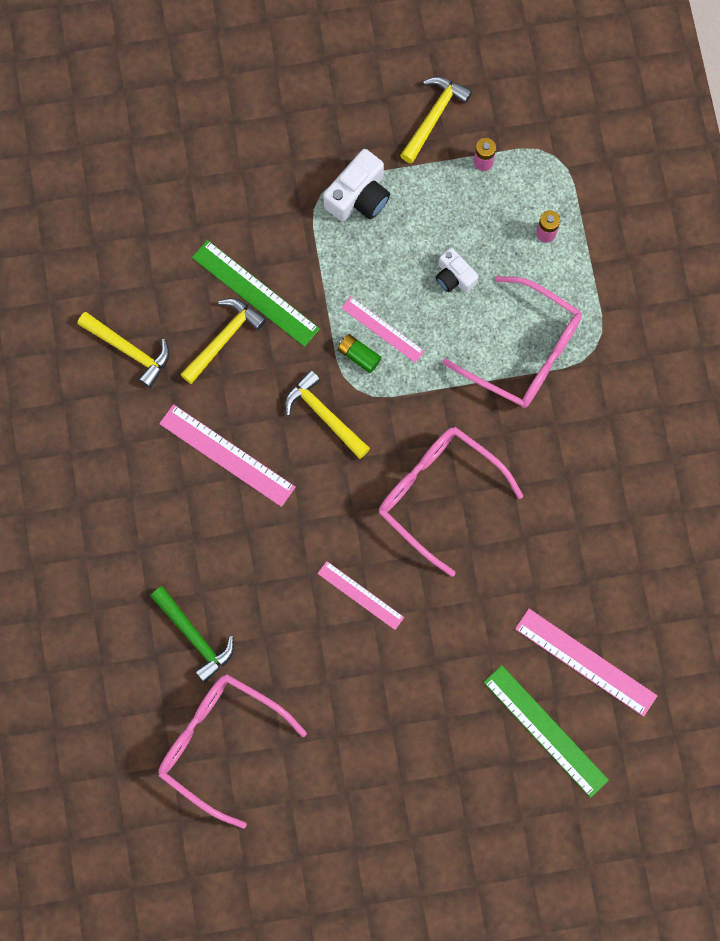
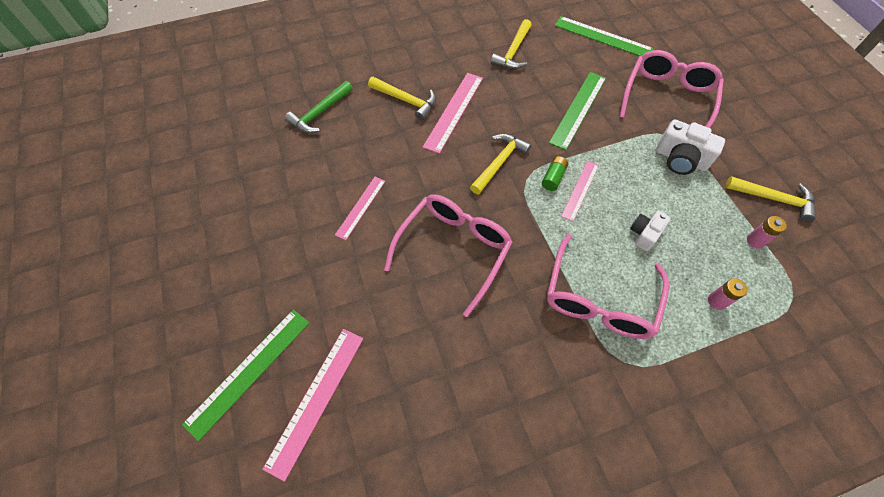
camera: 80 degrees right, 15 degrees down
pink glasses [158,674,307,829] -> pink glasses moved to [619,50,724,128]
yellow hammer [180,298,266,384] -> yellow hammer moved to [368,77,436,121]
none -> green ruler [555,16,654,56]

